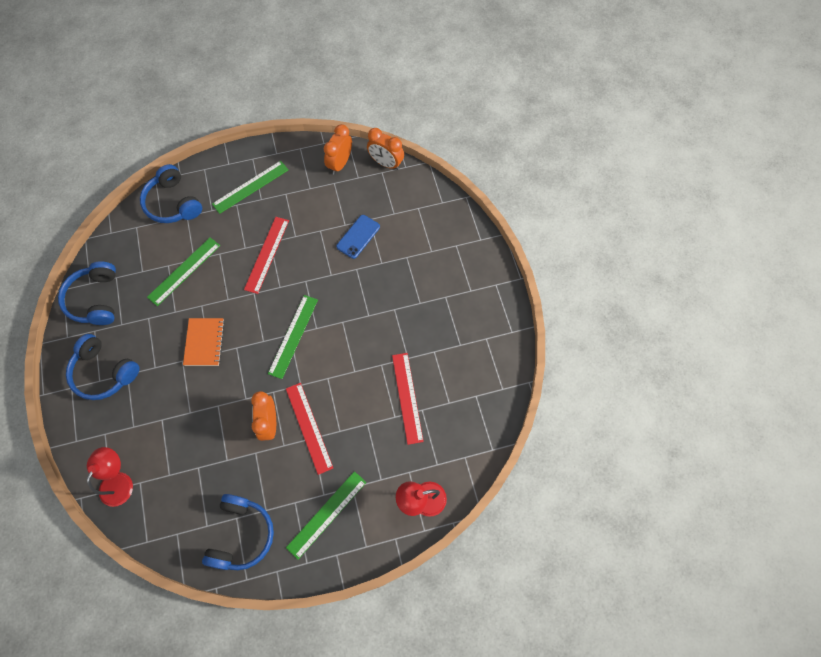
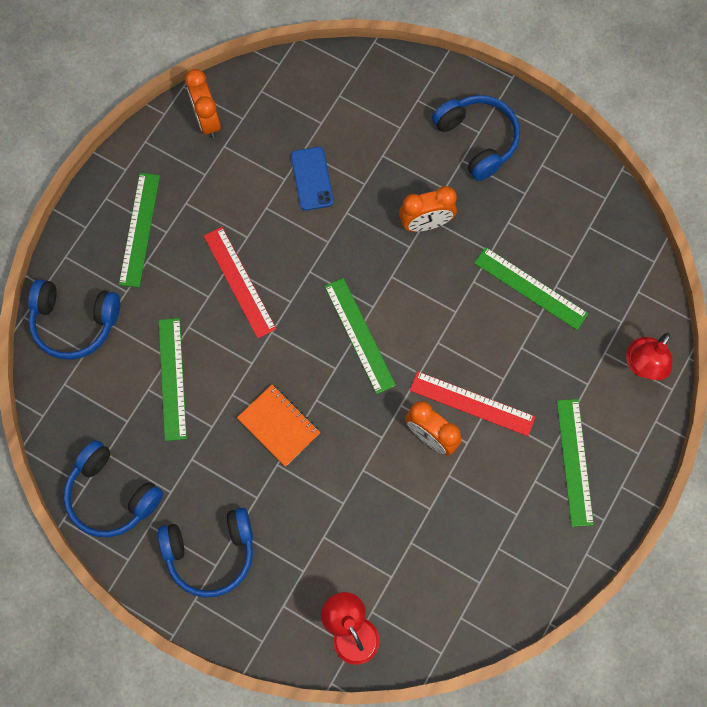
camera: 45 degrees left, 5 degrees up
blue headphones [202,494,274,570] -> blue headphones moved to [432,95,520,181]
orange clock [367,128,404,170] -> orange clock moved to [399,186,457,232]
red ruler [392,353,424,445] -> green ruler [474,247,589,330]

